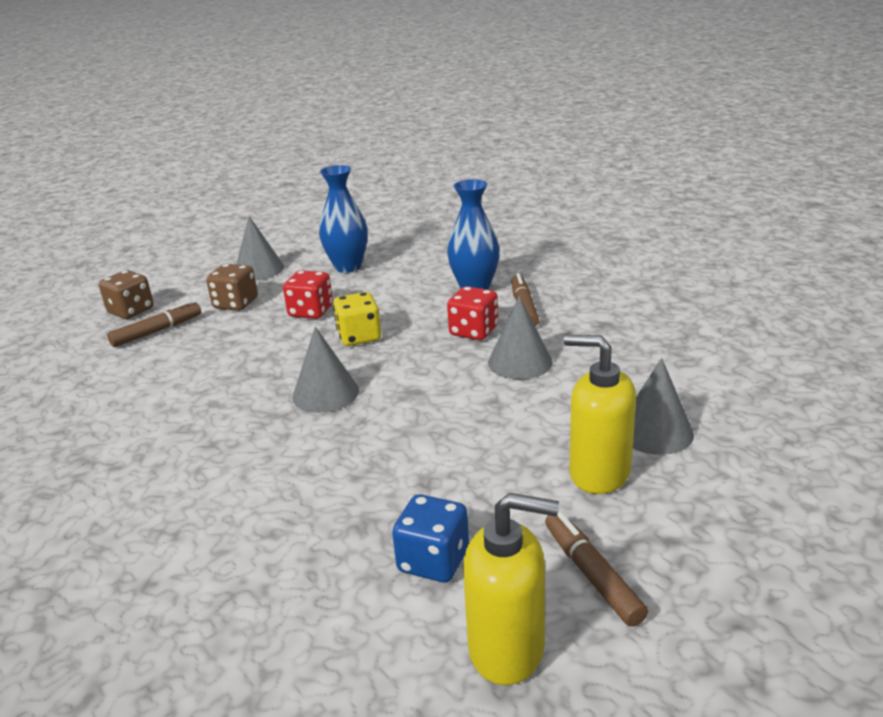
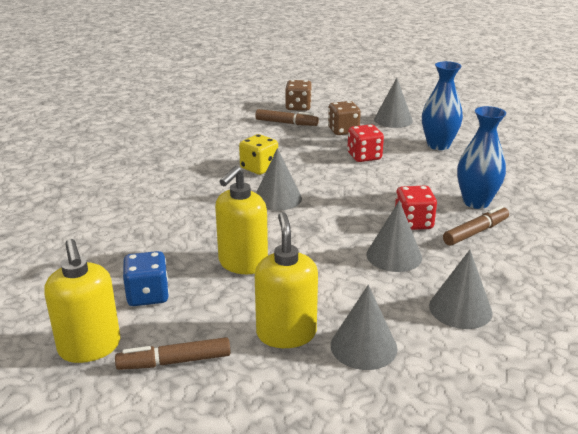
camera: 55 degrees right, 0 degrees up
yellow dice [333,292,381,346] -> yellow dice moved to [239,134,278,175]
brown marker [545,511,648,627] -> brown marker turned 135 degrees counterclockwise [115,337,231,370]
none -> yellow soap dispenser [215,166,268,274]
none -> grey cone [429,250,492,329]

